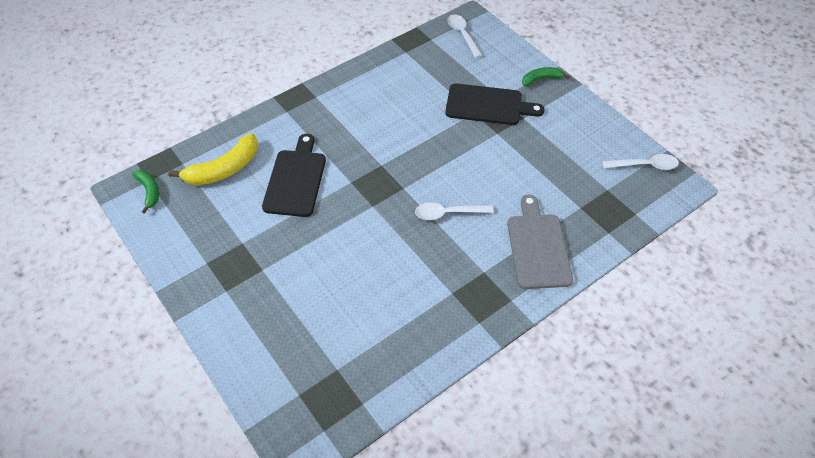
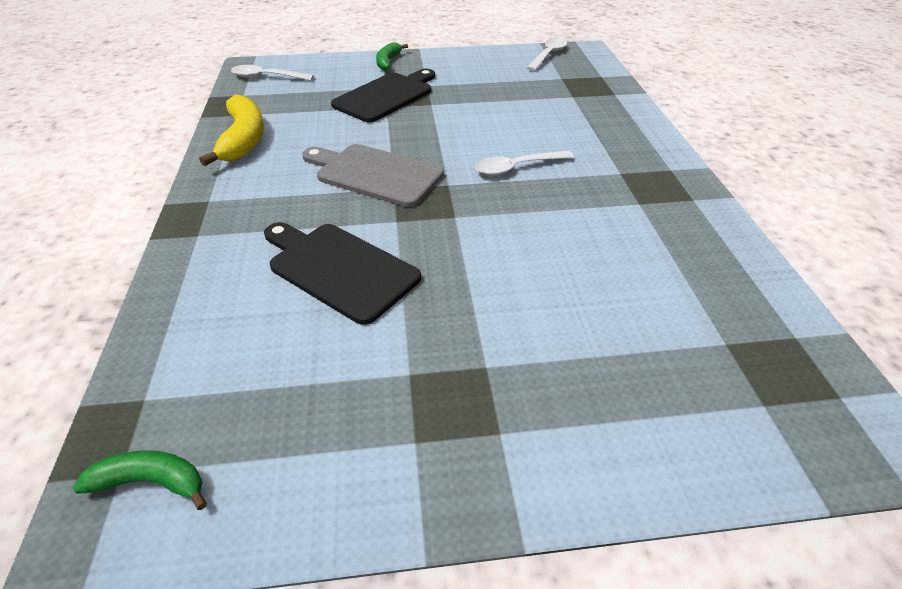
camera: 60 degrees left, 10 degrees down
yellow banana [168,133,258,185] -> yellow banana moved to [199,95,264,166]
white spoon [415,202,493,220] -> white spoon turned 45 degrees clockwise [475,151,574,175]
grey cutting board [507,194,573,289] -> grey cutting board moved to [302,144,444,207]

